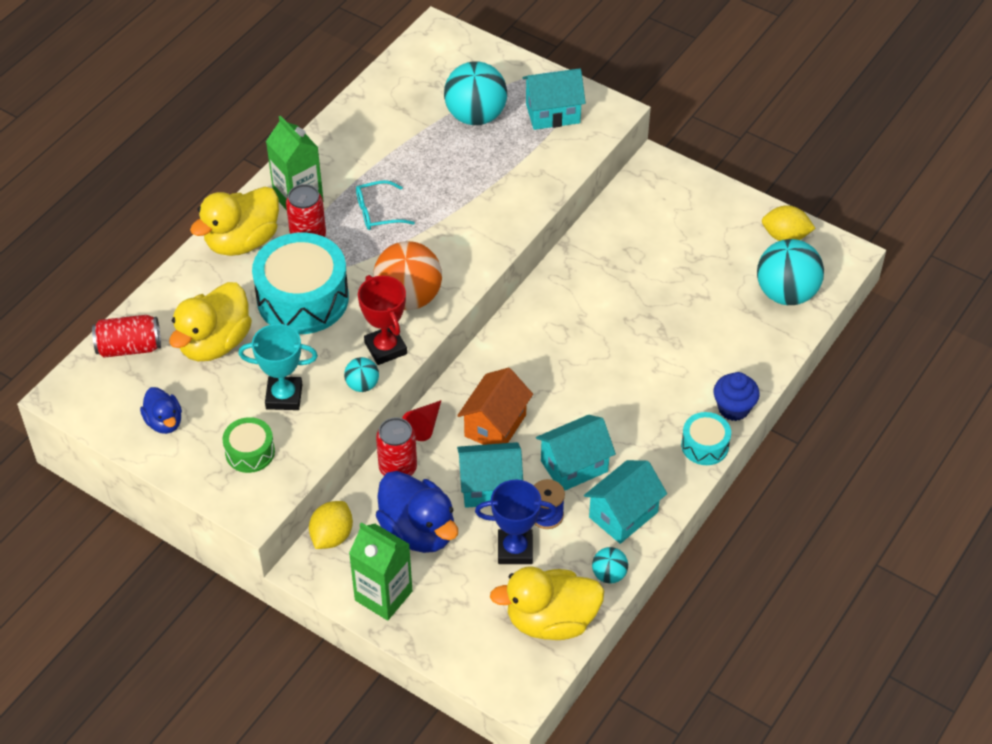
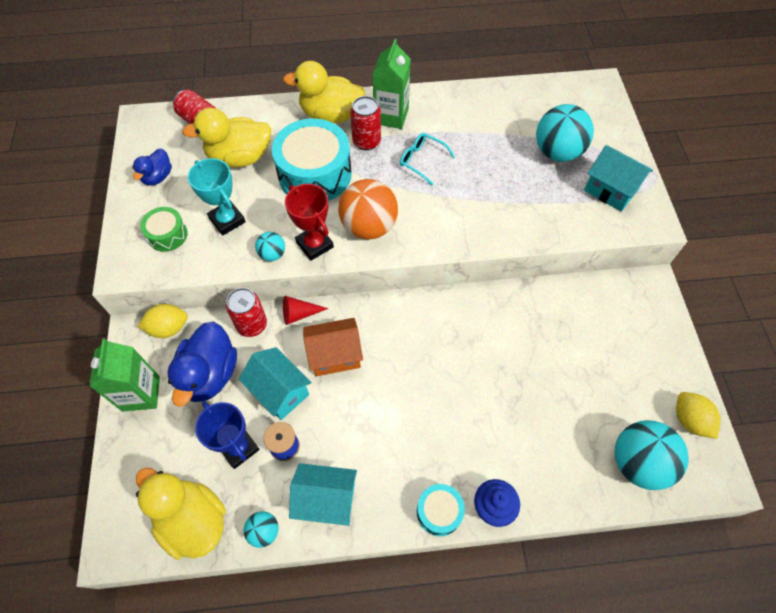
camera: 50 degrees right, 10 degrees up
red trophy [358,275,407,365] -> red trophy turned 60 degrees counterclockwise [285,184,334,261]
turquoise house [536,415,616,491] -> none

